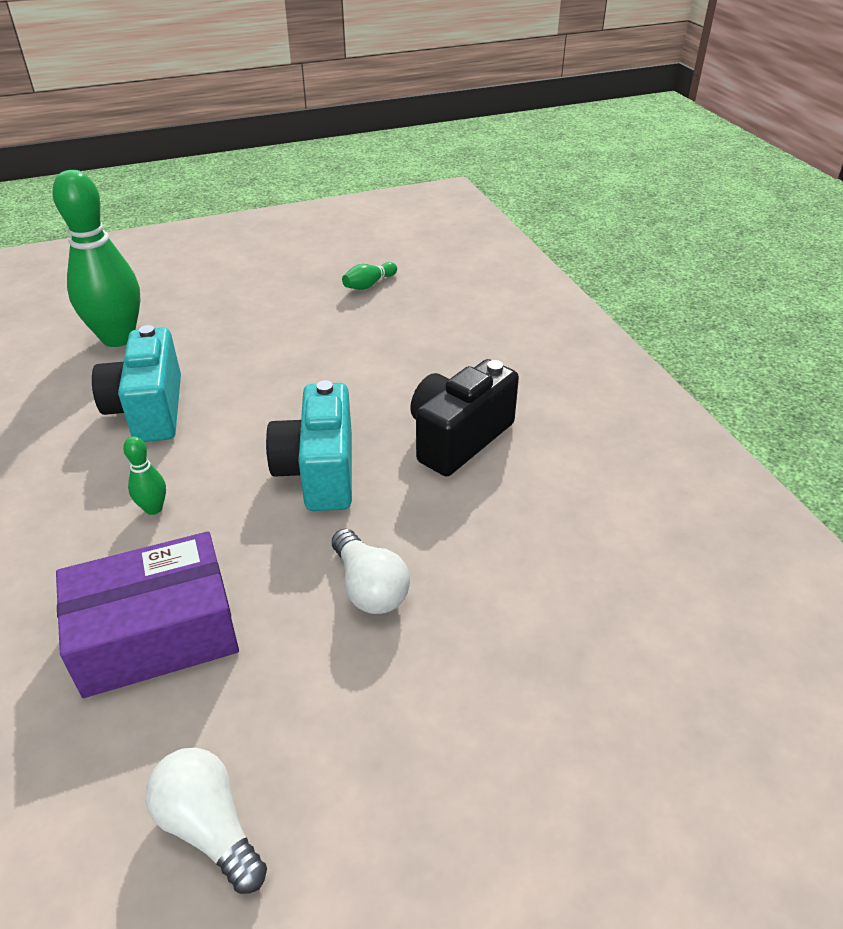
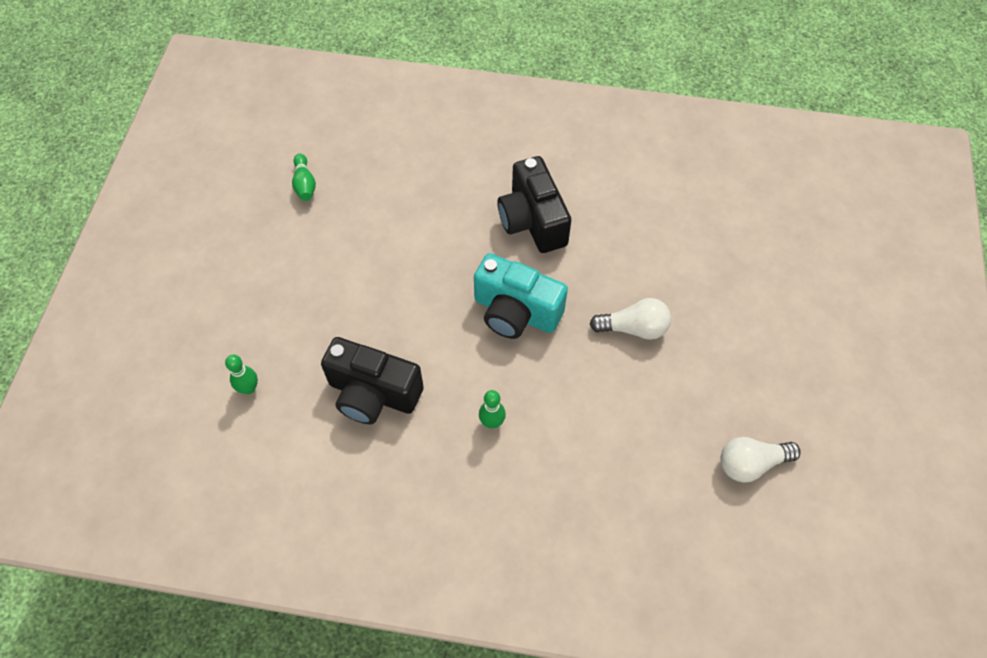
camera: 60 degrees left, 20 degrees up
green bowling pin [52,170,141,347] -> green bowling pin [225,355,258,394], size x0.42
purple box [56,531,239,698] -> none
turquoise camera [92,325,181,442] -> black camera [321,337,424,424]

